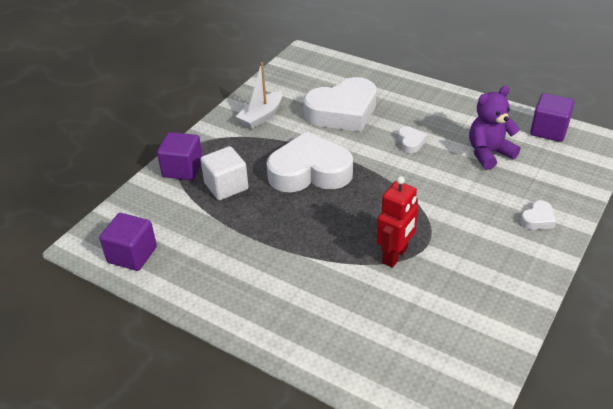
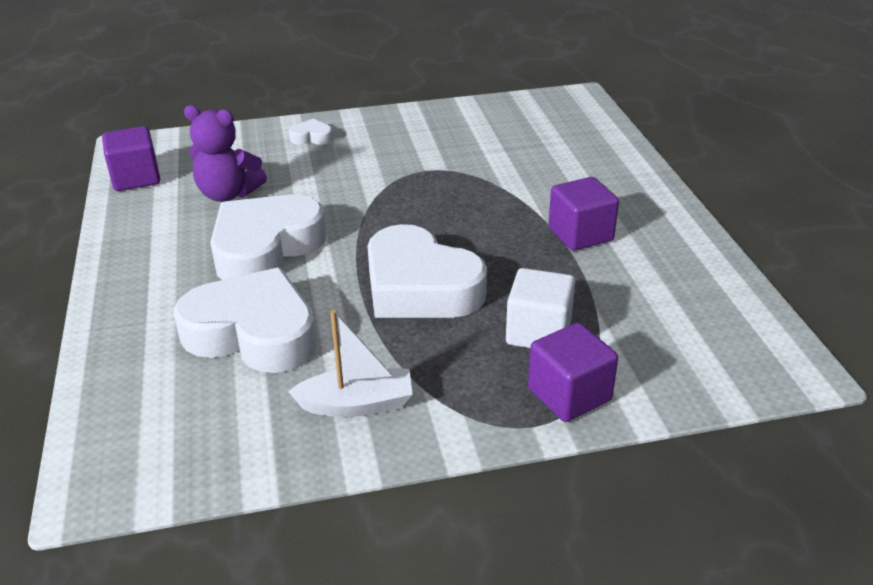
camera: 135 degrees left, 5 degrees down
purple cube [99,213,157,271] -> purple cube moved to [548,177,619,251]
red robot [377,176,418,268] -> none
white heart [398,126,427,153] -> white heart [210,194,326,280], size x2.42

